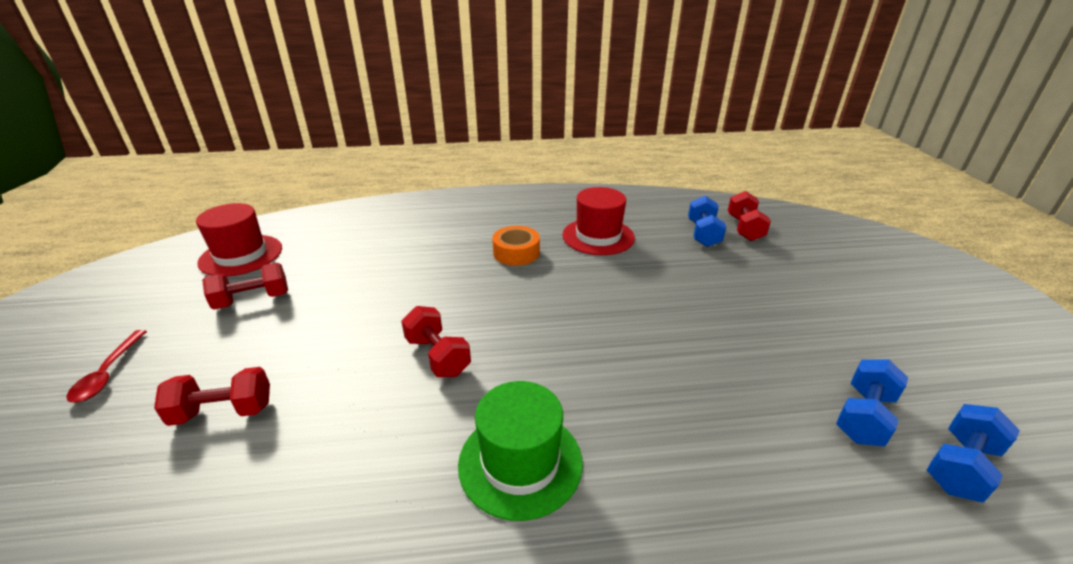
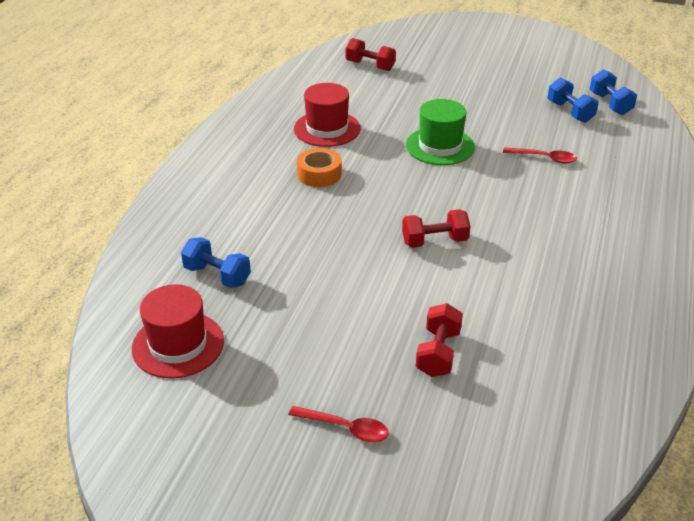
camera: 65 degrees left, 5 degrees up
red dumbbell [202,263,288,310] -> none
green hat [458,381,583,521] -> green hat moved to [406,99,475,165]
blue dumbbell [688,196,726,247] -> blue dumbbell moved to [181,237,251,288]
none -> red spoon [503,147,577,164]

